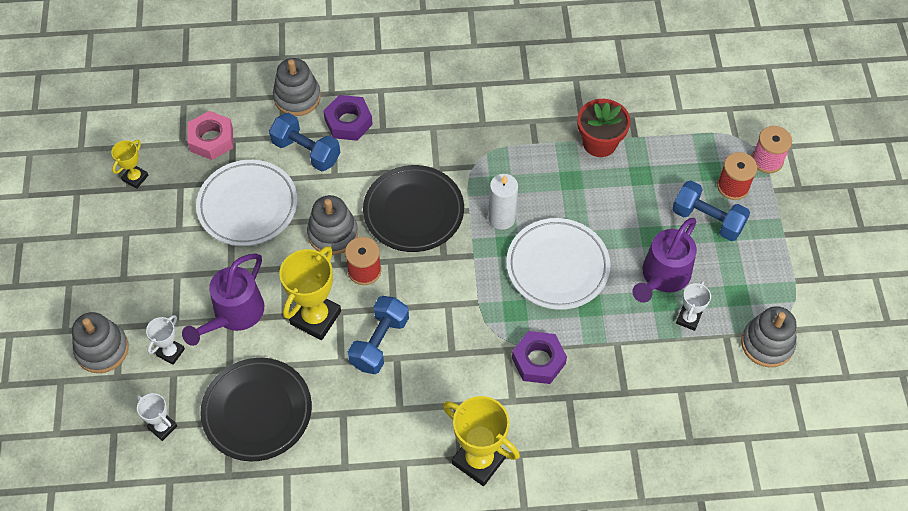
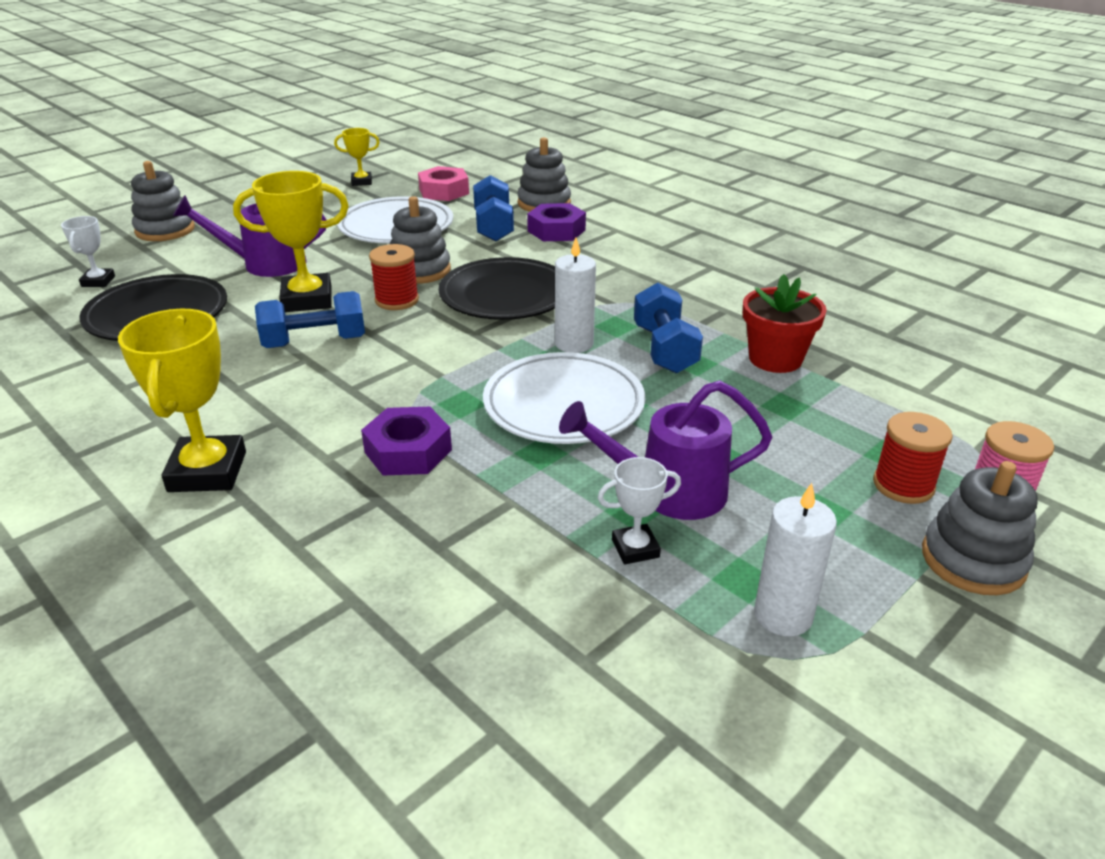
camera: 50 degrees right, 25 degrees down
white trophy [146,315,185,365] -> none
blue dumbbell [672,181,750,241] -> blue dumbbell moved to [634,283,703,374]
grey stacking toy [741,306,797,367] -> grey stacking toy moved to [922,461,1038,595]
none -> white candle [754,483,837,636]

